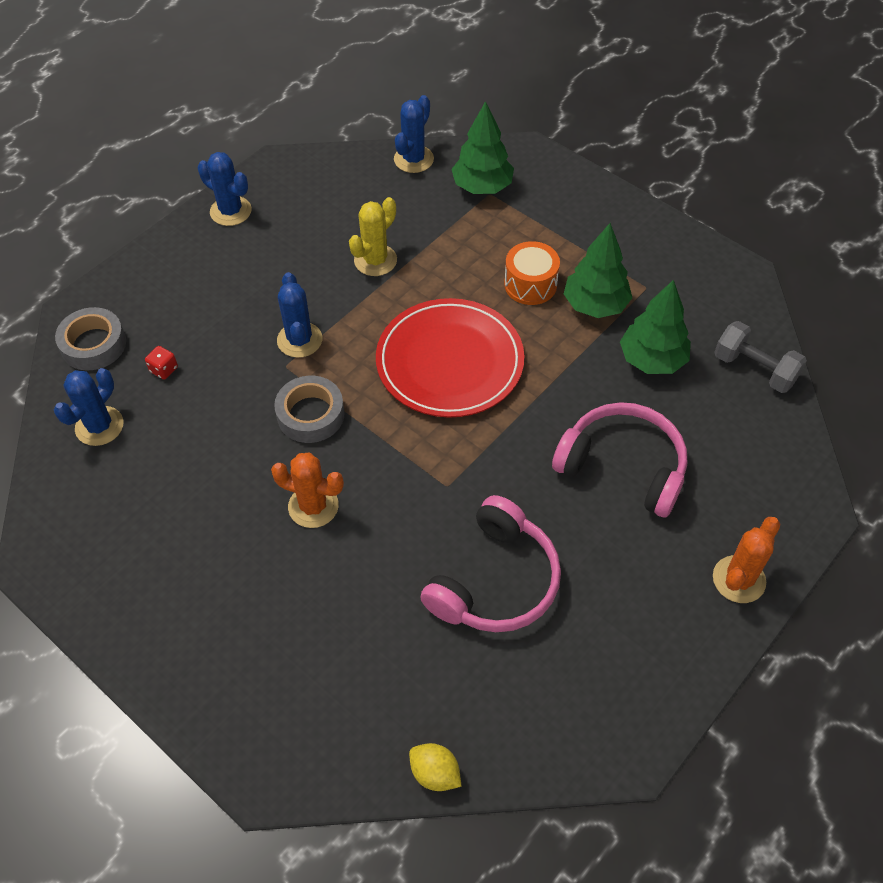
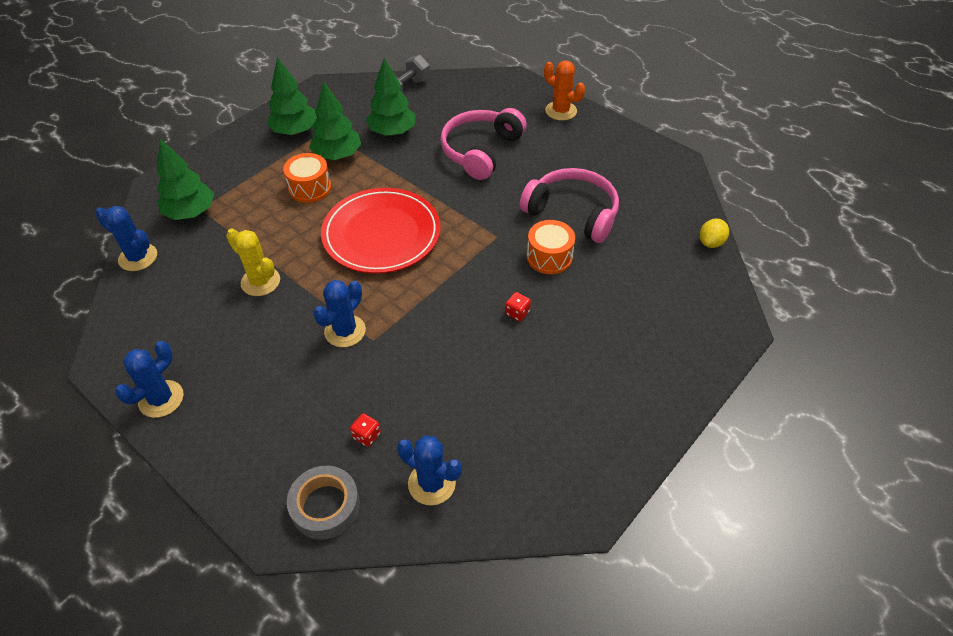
camera: 90 degrees left, 5 degrees down
orange cactus [271,453,344,528] -> red dice [505,292,531,322]
grey tape [274,376,345,443] -> none
blue cactus [277,272,322,358] -> blue cactus turned 45 degrees counterclockwise [313,280,366,347]
none -> green tree [267,57,317,135]
none -> orange drum [527,220,575,274]

